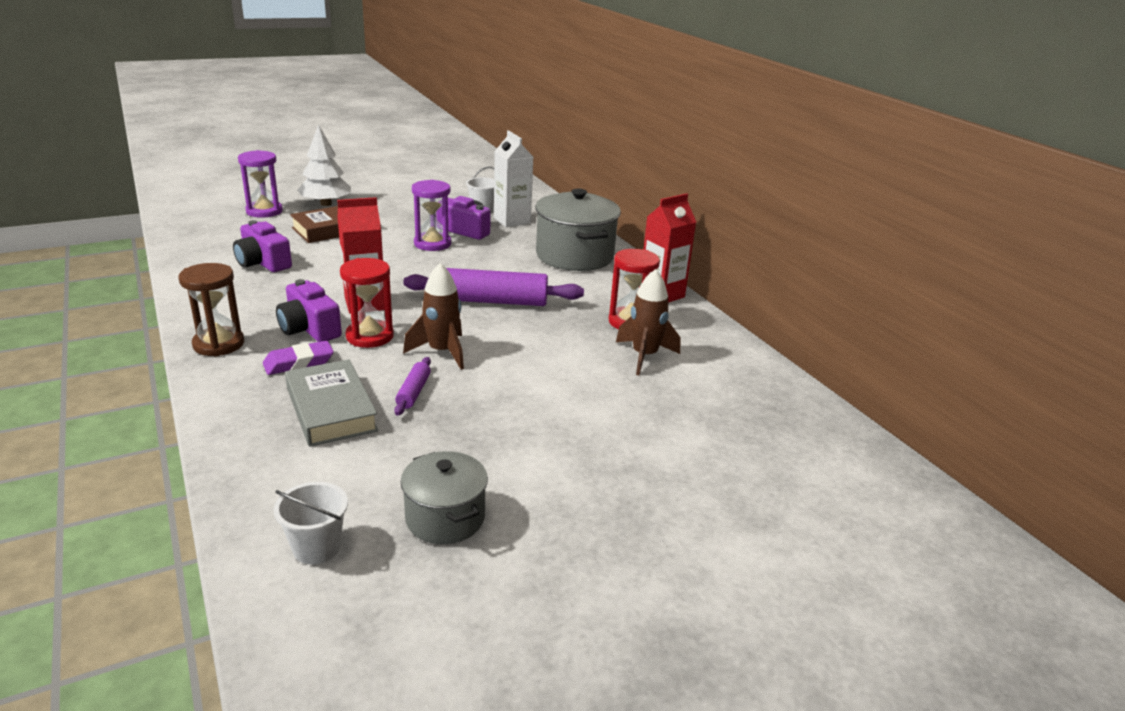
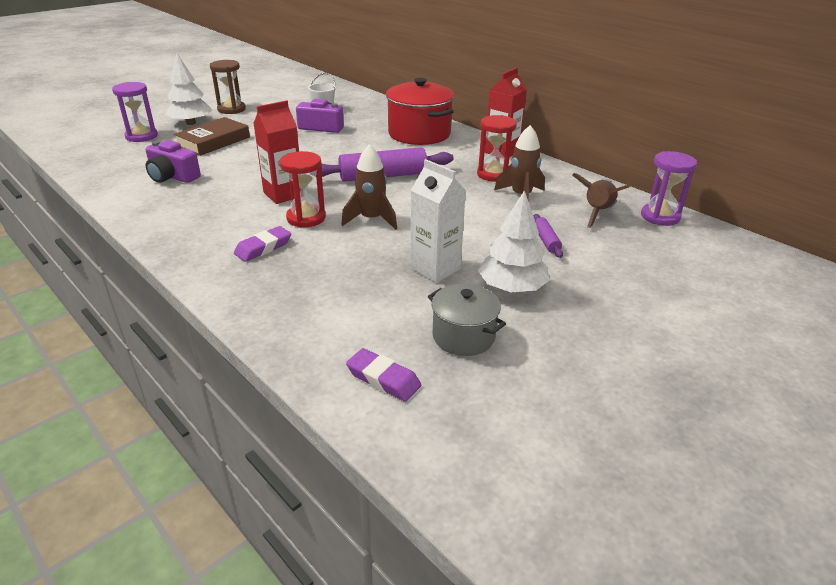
camera: 15 degrees left, 5 degrees up
brown hourglass [179,263,244,356] -> brown hourglass moved to [210,60,246,114]
white bucket [274,482,348,565] -> purple eraser [346,348,421,402]
purple camera [276,279,342,342] -> none
grey book [285,359,378,447] -> none
purple rolling pin [394,357,431,416] -> purple rolling pin moved to [534,214,563,258]
purple hourglass [412,180,451,251] -> purple hourglass moved to [641,151,697,226]
white carton [494,130,533,227] -> white carton moved to [410,159,466,283]
grey pot [535,189,621,271] -> red pot [386,78,454,145]
none -> white tree [478,190,550,292]
none -> brown rocket [572,173,630,228]

